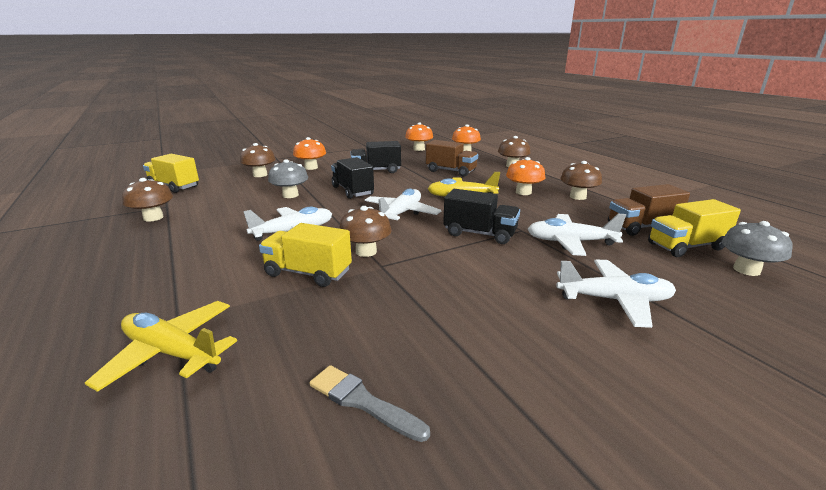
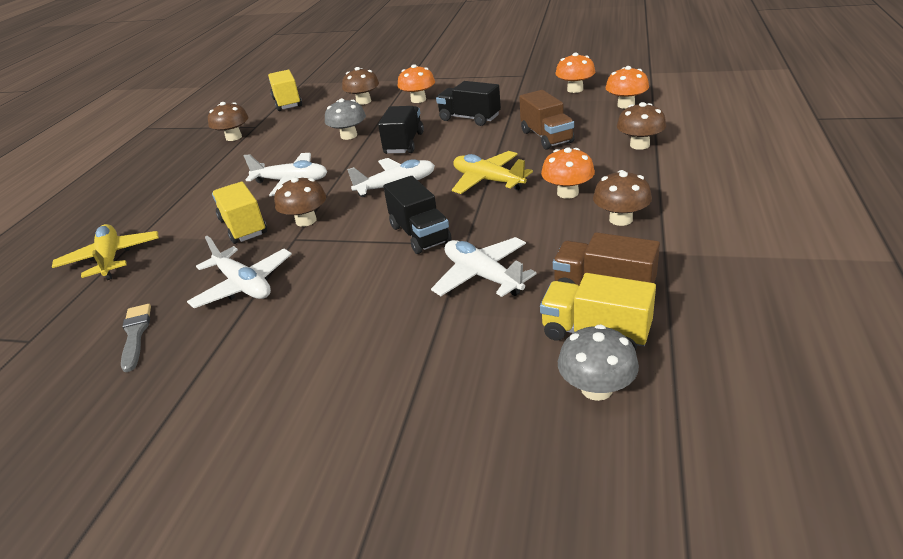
camera: 45 degrees right, 10 degrees up
white plane [556,259,676,328] -> white plane moved to [187,236,292,308]

